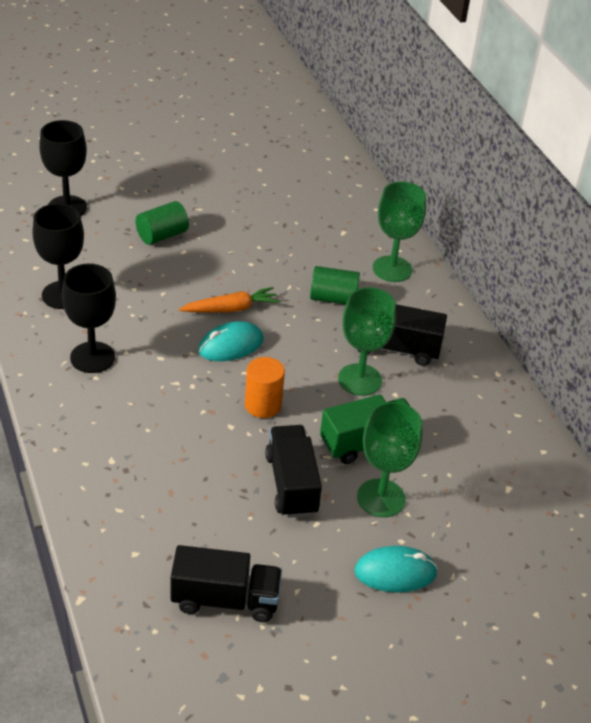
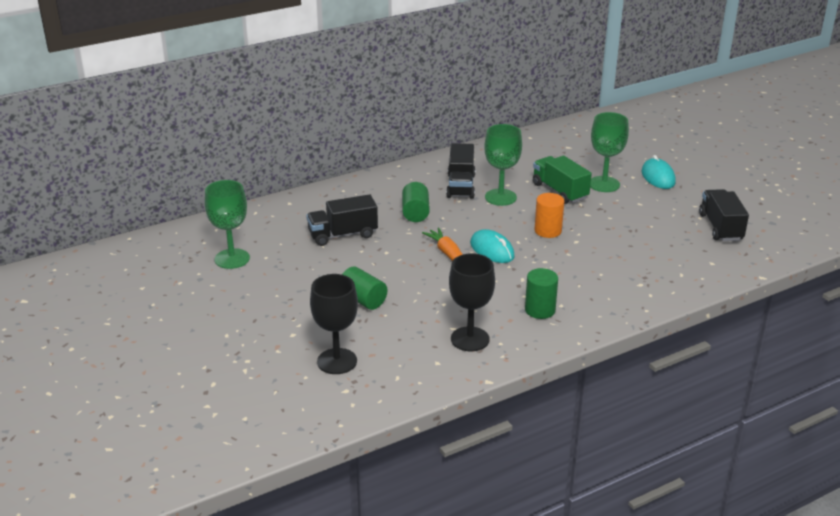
camera: 95 degrees left, 10 degrees down
black goblet [62,264,116,373] -> green cylinder [525,268,558,319]
black truck [265,425,322,518] -> black truck moved to [306,194,378,246]
green goblet [373,181,426,282] -> green goblet moved to [205,180,250,269]

